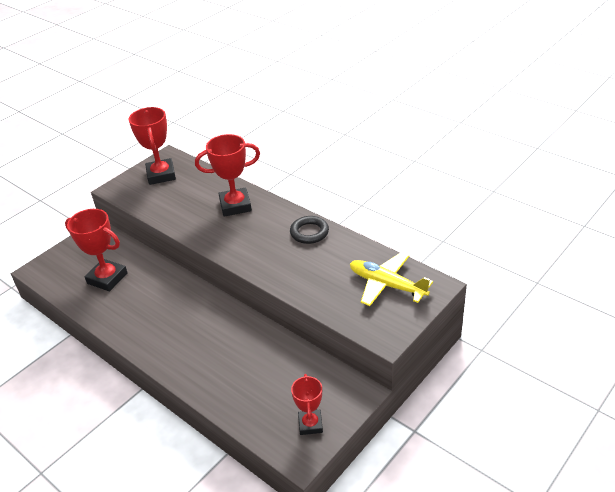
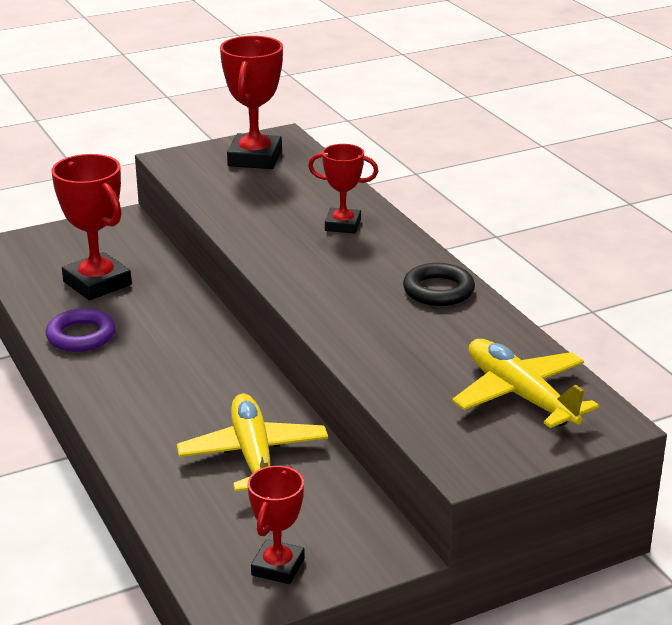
camera: 20 degrees right, 10 degrees down
red trophy [195,134,260,217] -> red trophy [308,144,378,233], size x0.62
none -> purple ring [45,308,116,352]
none -> yellow plane [177,394,328,492]

